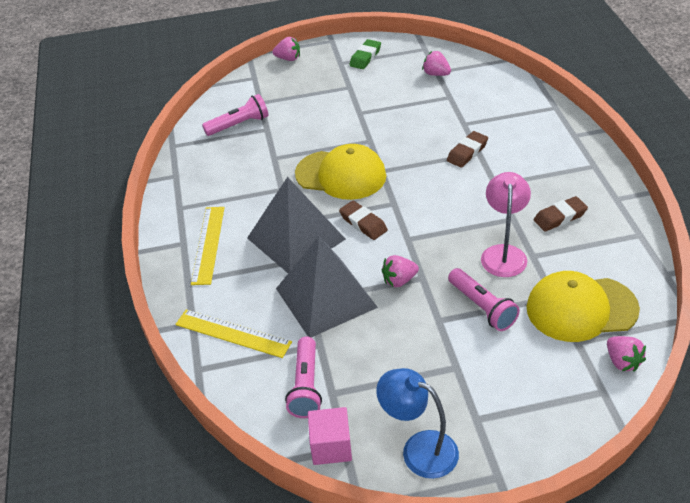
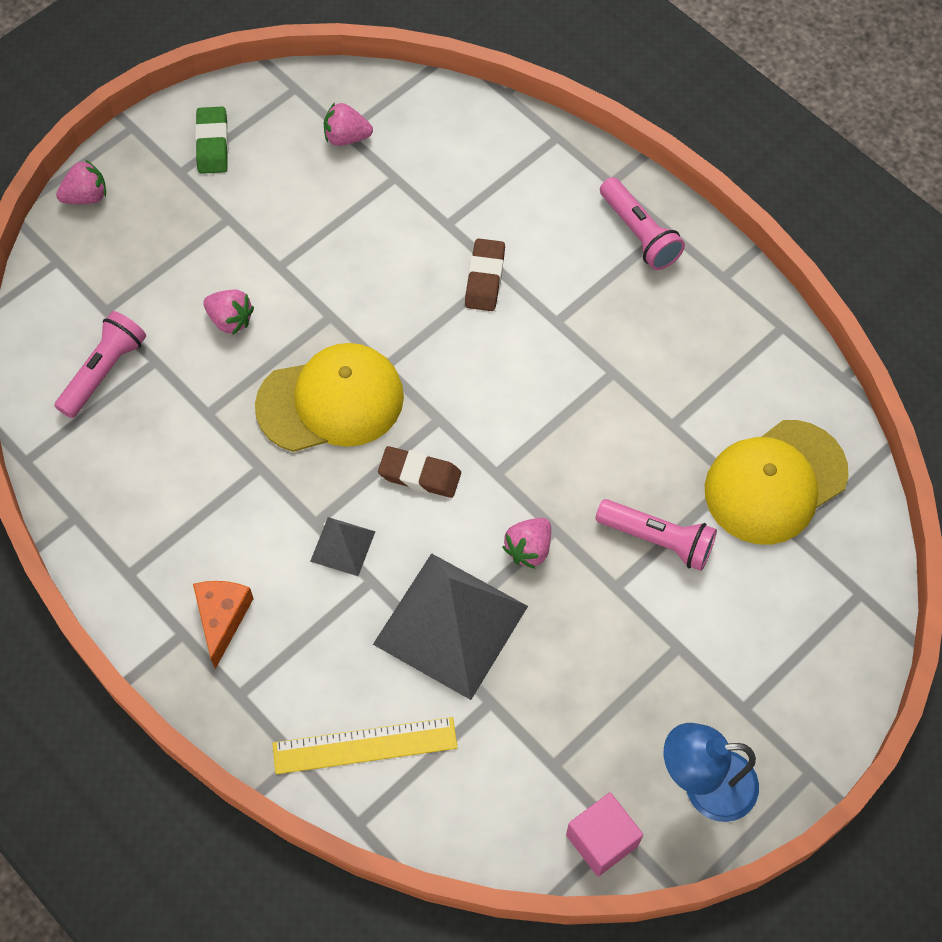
camera: 35 degrees left, 20 degrees up
yellow ruler [191,207,225,285] -> orange cheese [193,581,254,669]
grey pyramid [247,177,346,273] -> grey pyramid [310,517,376,576], size x0.46
pink flashlight [285,337,322,418] -> pink flashlight moved to [600,177,685,270]
pink lamp [481,172,531,277] -> none
brown eraser [534,196,588,231] -> none
pink strawberry [607,336,646,372] -> pink strawberry moved to [203,289,254,334]

